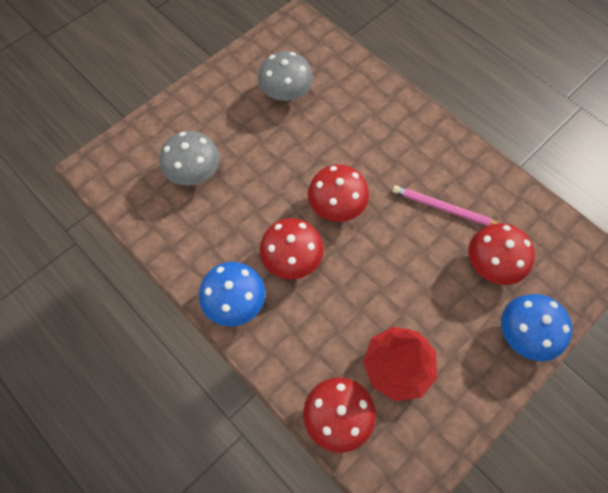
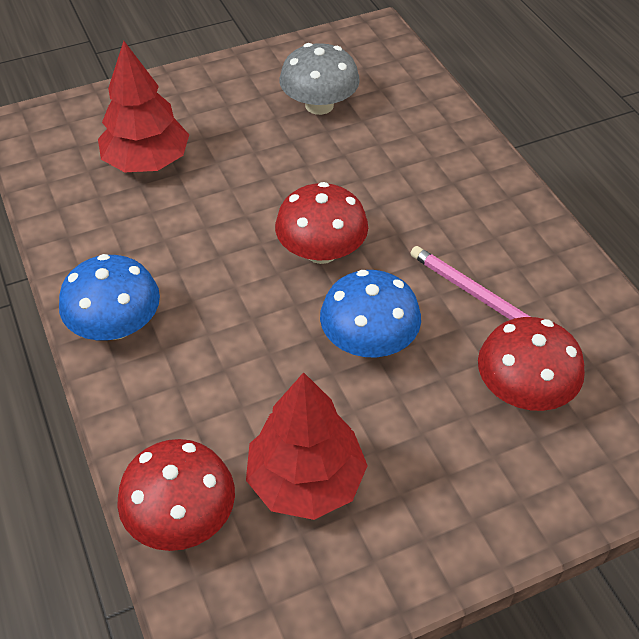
camera: 20 degrees right, 15 degrees down
grey mushroom [160,131,220,186] -> red tree [98,41,189,172]
red mushroom [259,218,324,280] -> none
blue mushroom [501,294,572,361] -> blue mushroom moved to [320,270,421,357]

